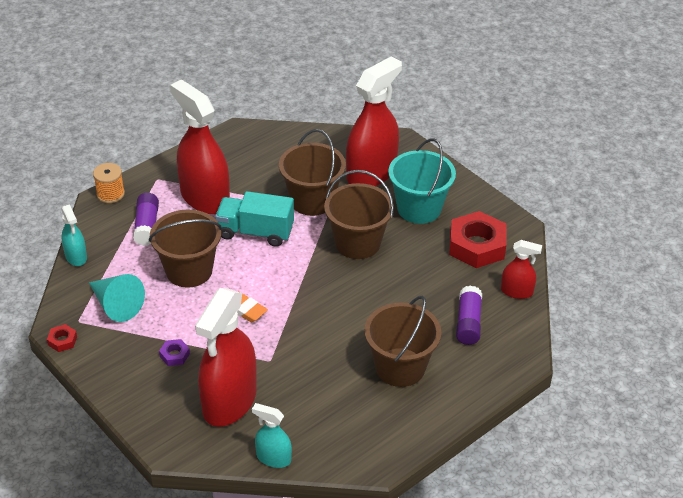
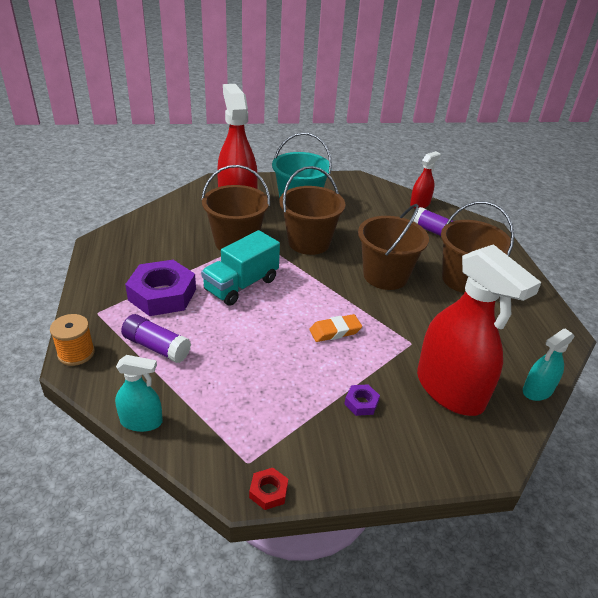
camera: 60 degrees left, 5 degrees down
turquoise cone [89,274,145,322] -> none
brown bucket [149,210,222,288] -> brown bucket moved to [358,204,429,290]
red spray bottle [170,80,230,215] -> purple nut [125,260,196,316]
red nut [449,211,507,268] -> none

